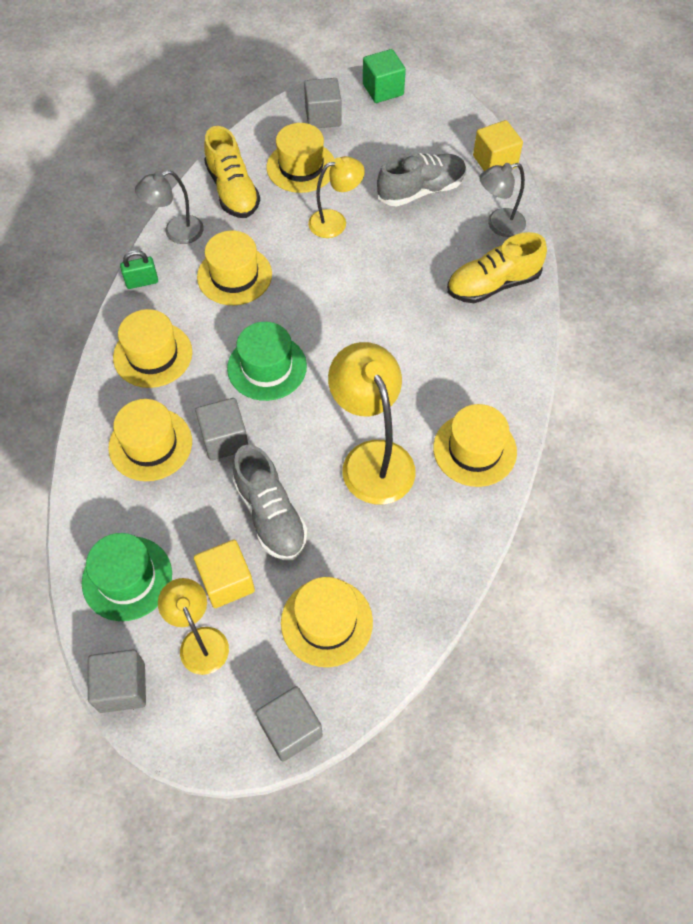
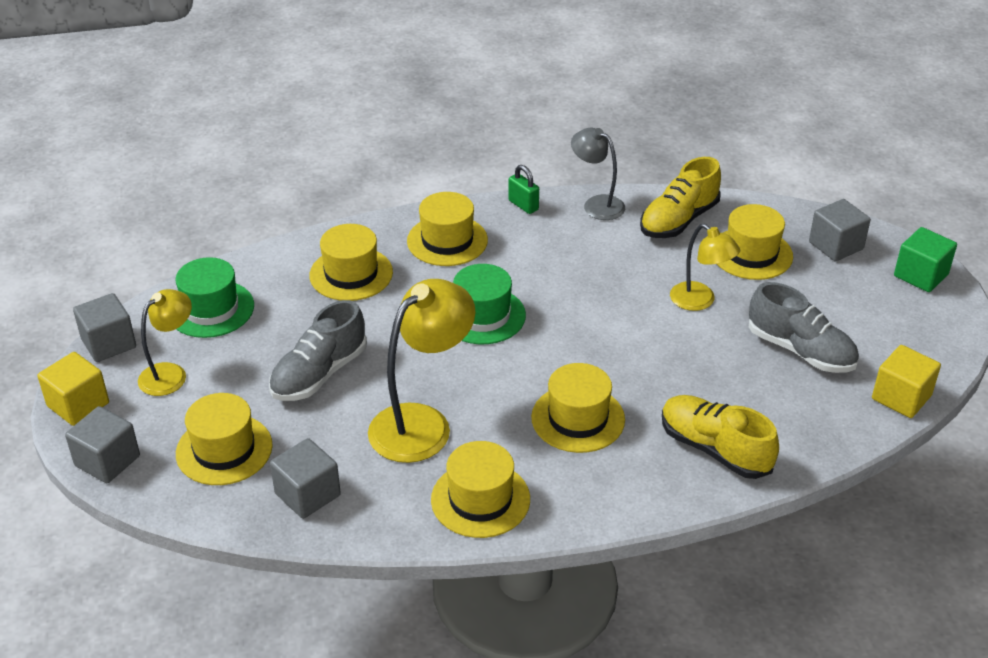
camera: 65 degrees right, 20 degrees down
yellow cube [194,540,255,608] -> yellow cube moved to [37,352,109,426]
grey cube [195,398,248,460] -> grey cube moved to [270,438,341,519]
yellow hat [197,231,272,305] -> yellow hat moved to [531,363,625,453]
grey lamp [479,163,526,237] -> none

